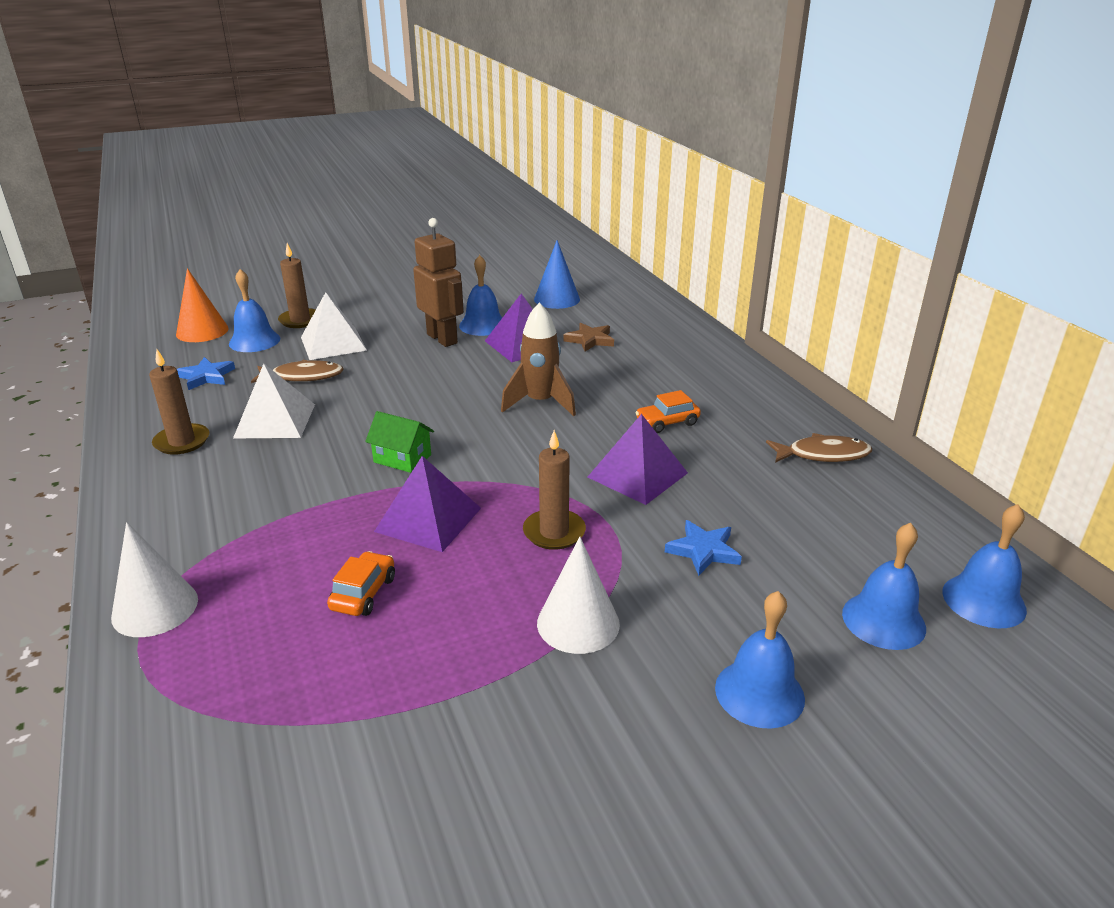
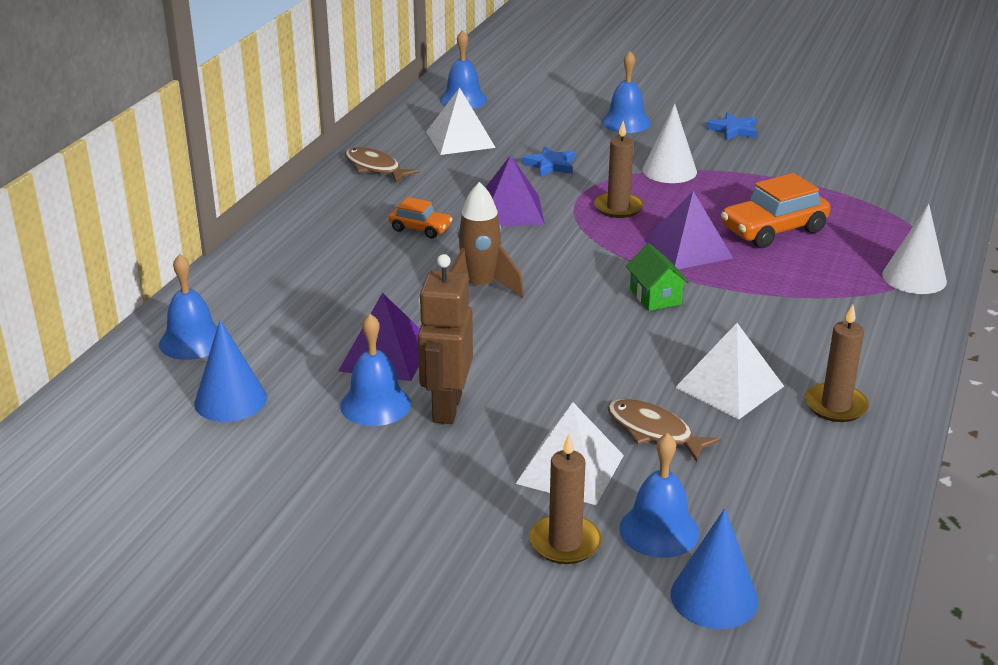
camera: 135 degrees left, 0 degrees up
orange cone [176,268,229,342] -> blue cone [671,508,758,629]
blue star [177,357,235,390] -> blue star moved to [707,112,757,140]
orange car [327,551,395,616] -> orange car [721,173,830,248], size x1.77
brown star [563,323,614,352] -> none
blue bell [842,523,926,650] -> blue bell moved to [159,254,217,360]
none -> white pyramid [426,87,496,155]

